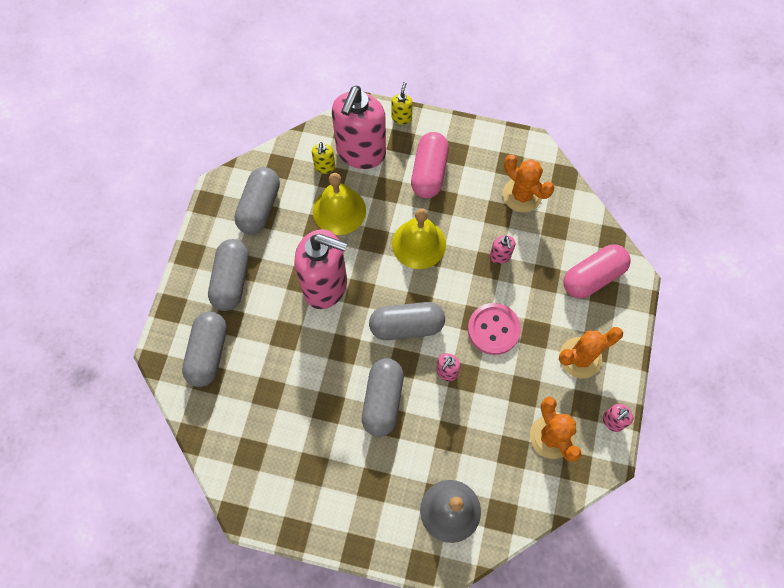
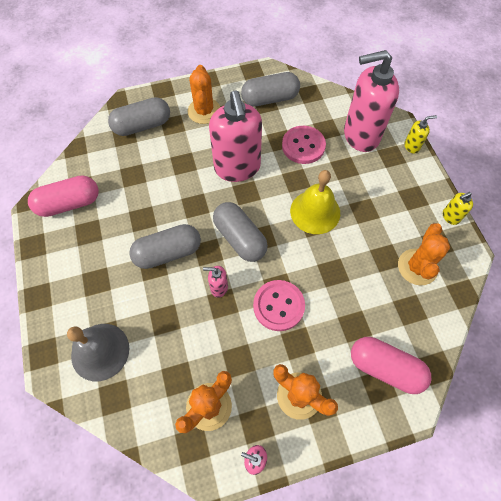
camera: 60 degrees right, 5 degrees down
grey capsule [208,239,249,311] -> orange cactus [187,65,220,124]
yellow soap dispenser [312,142,335,174] -> yellow soap dispenser moved to [443,192,473,225]
yellow bell [313,173,366,235] -> pink button [282,126,326,164]
pink capsule [411,132,449,198] -> pink capsule moved to [28,175,99,217]
pink soap dispenser [490,235,515,264] -> none

